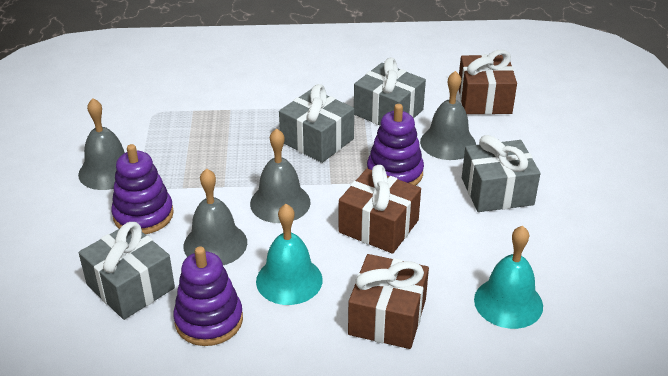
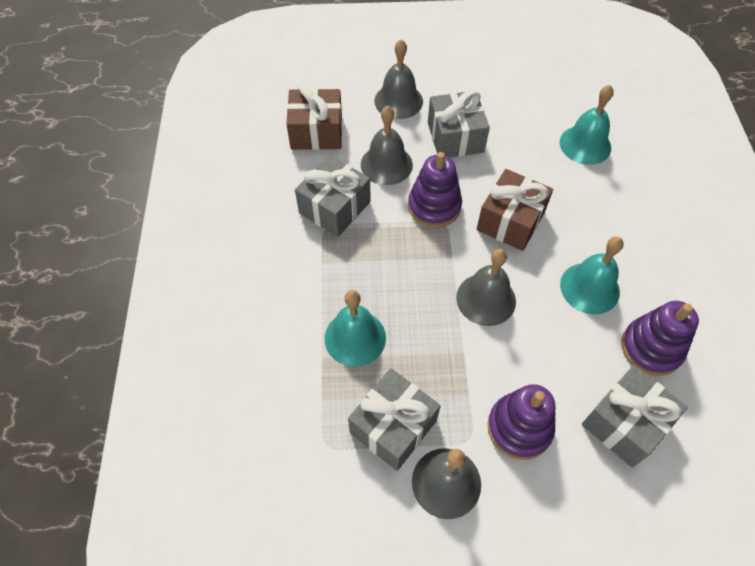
camera: 90 degrees left, 20 degrees up
grey bell [183,168,247,265] -> grey bell moved to [374,39,423,119]
grey gift [279,84,354,163] -> grey gift moved to [348,368,441,471]
brown gift [348,254,429,349] -> none
none -> turquoise bell [325,290,386,367]

